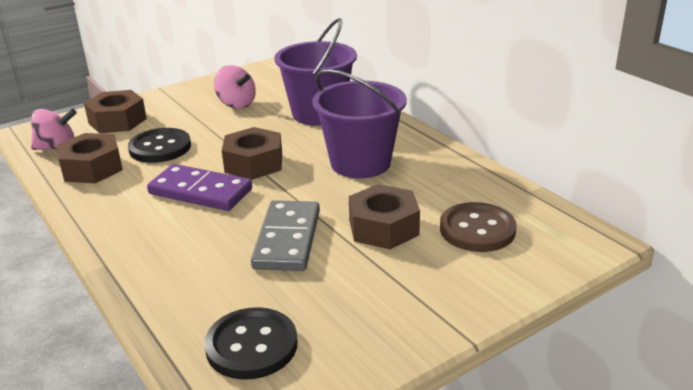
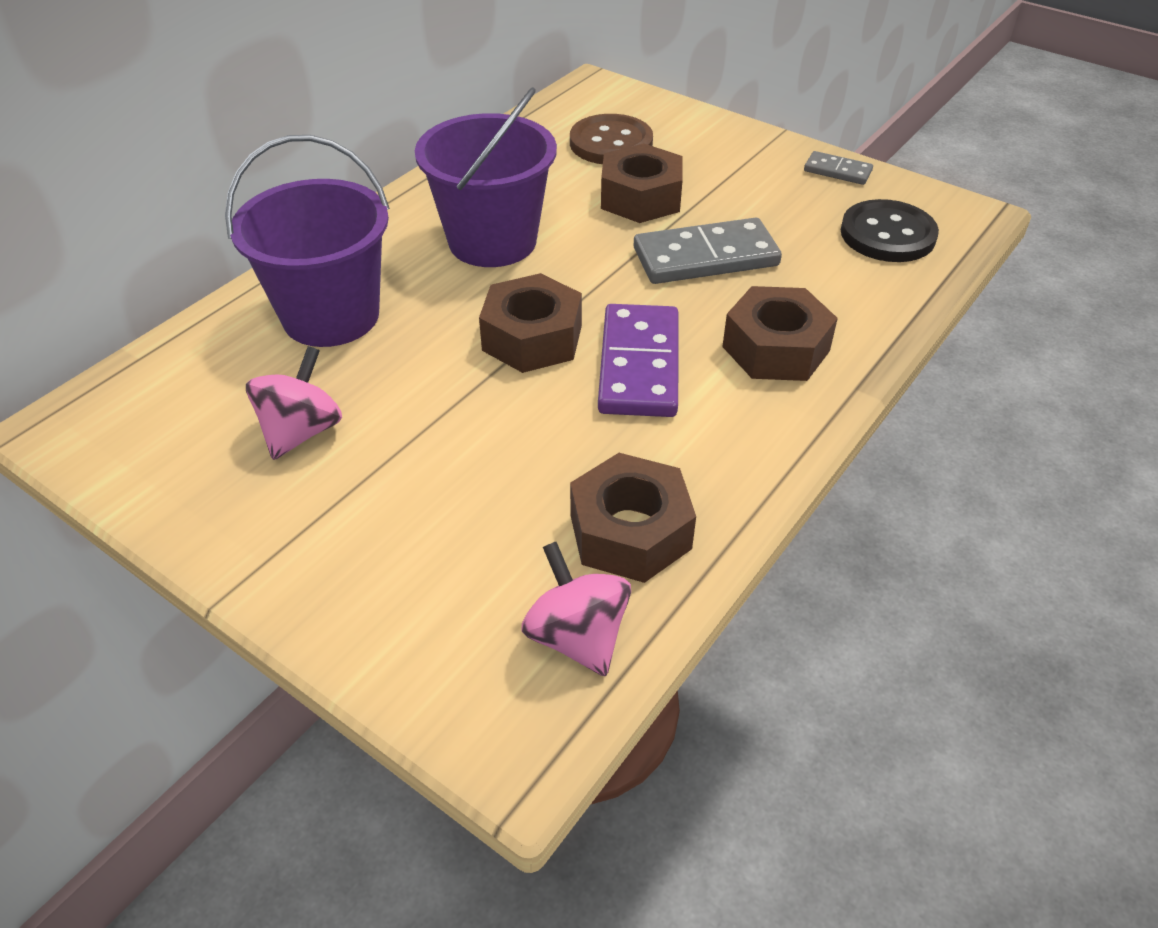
camera: 110 degrees left, 15 degrees up
brown nut [84,90,147,133] -> brown nut moved to [722,286,838,381]
black button [128,128,191,163] -> none
none -> grey domino [804,151,873,185]

